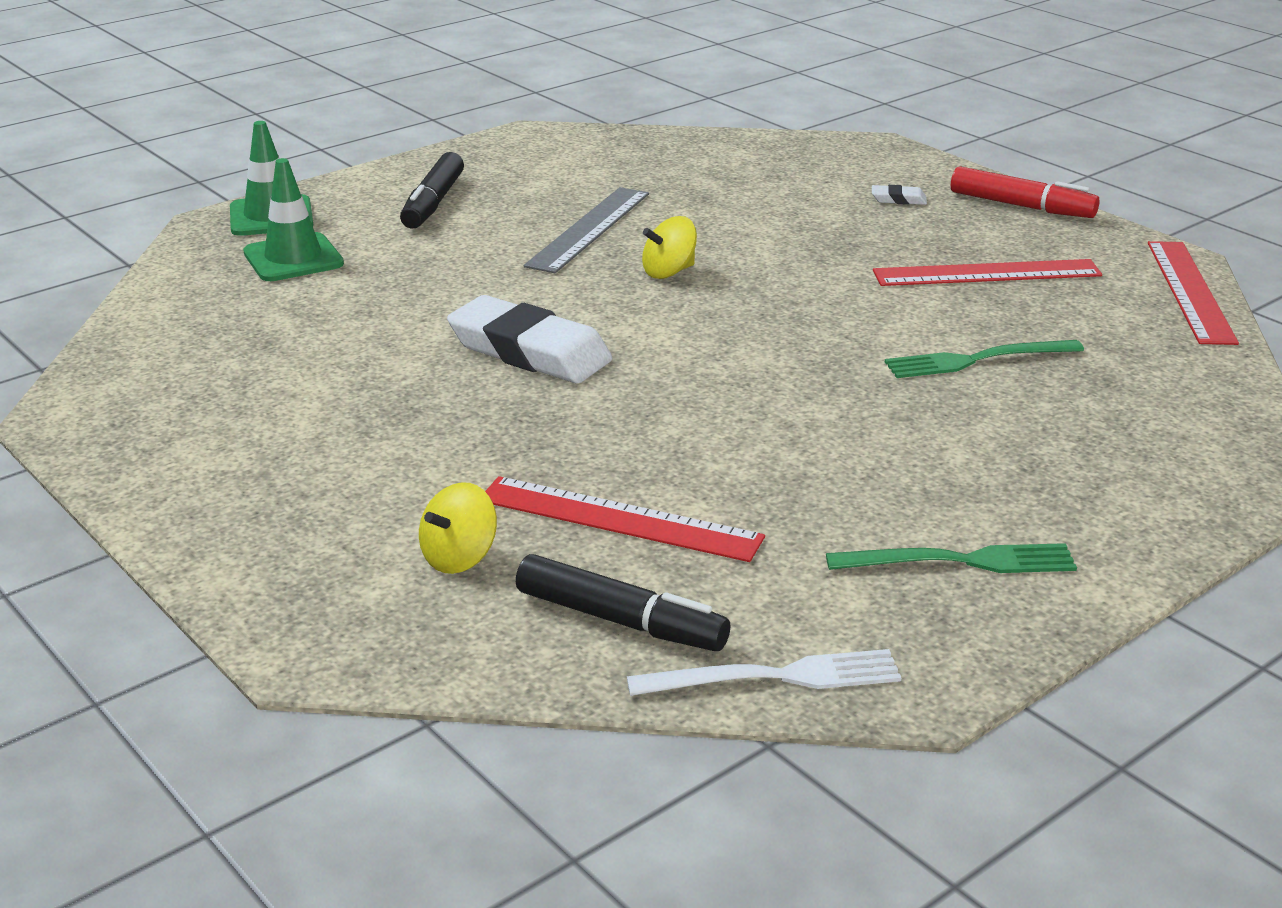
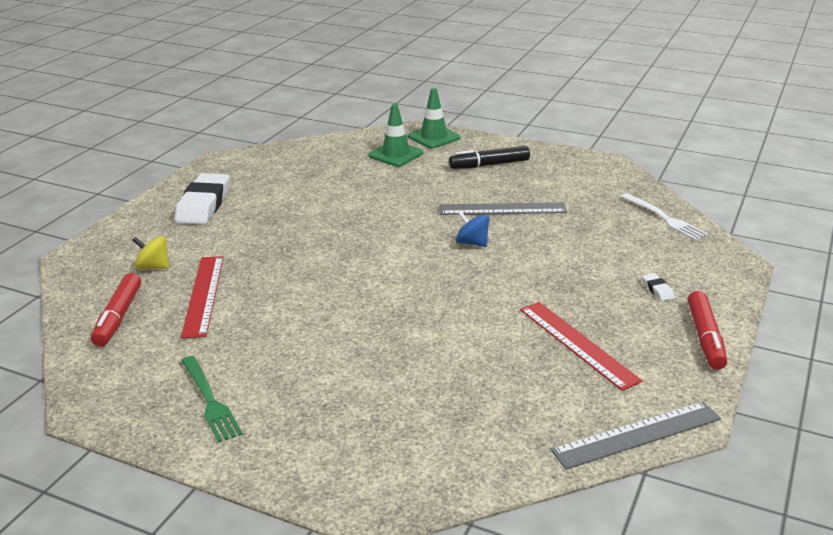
camera: 65 degrees right, 0 degrees up
white eraser [447,295,612,383] -> white eraser moved to [175,173,230,225]
black marker [516,554,730,651] -> red marker [91,273,141,347]
white fork [627,649,901,696] -> white fork moved to [621,193,708,240]
yellow spinning top [642,216,697,279] -> blue spinning top [456,211,490,247]
green fork [885,340,1084,378] -> none
red ruler [1148,241,1239,345] -> grey ruler [551,402,721,470]

